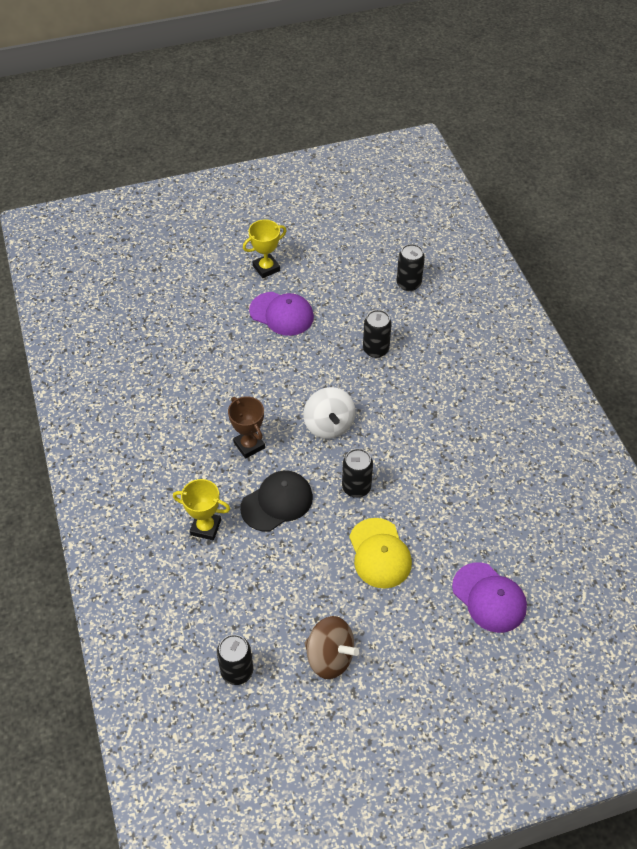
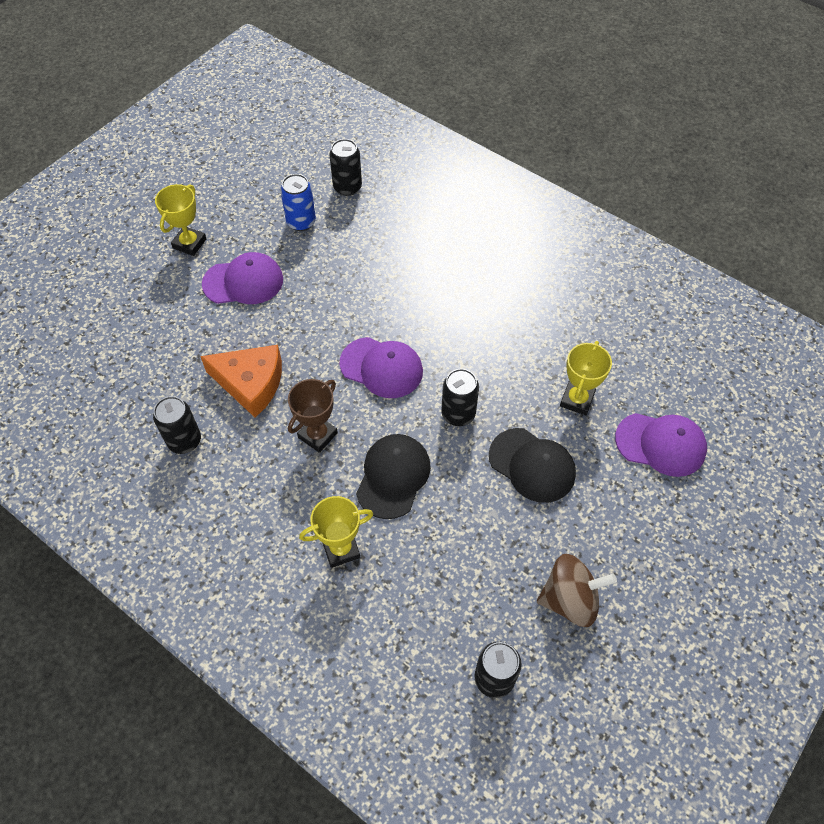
camera: 35 degrees left, 5 degrees up
brown trophy [228,396,265,459] -> brown trophy turned 75 degrees counterclockwise [288,379,338,453]
white spinning top [303,387,356,439] -> purple cap [340,337,423,398]
yellow cap [349,518,412,589] -> black cap [489,428,576,503]
black can [363,310,392,358] -> black can moved to [153,396,201,454]
none -> orange cheese [200,345,282,418]
none -> blue can [280,174,316,231]
none -> yellow trophy [560,341,612,415]

